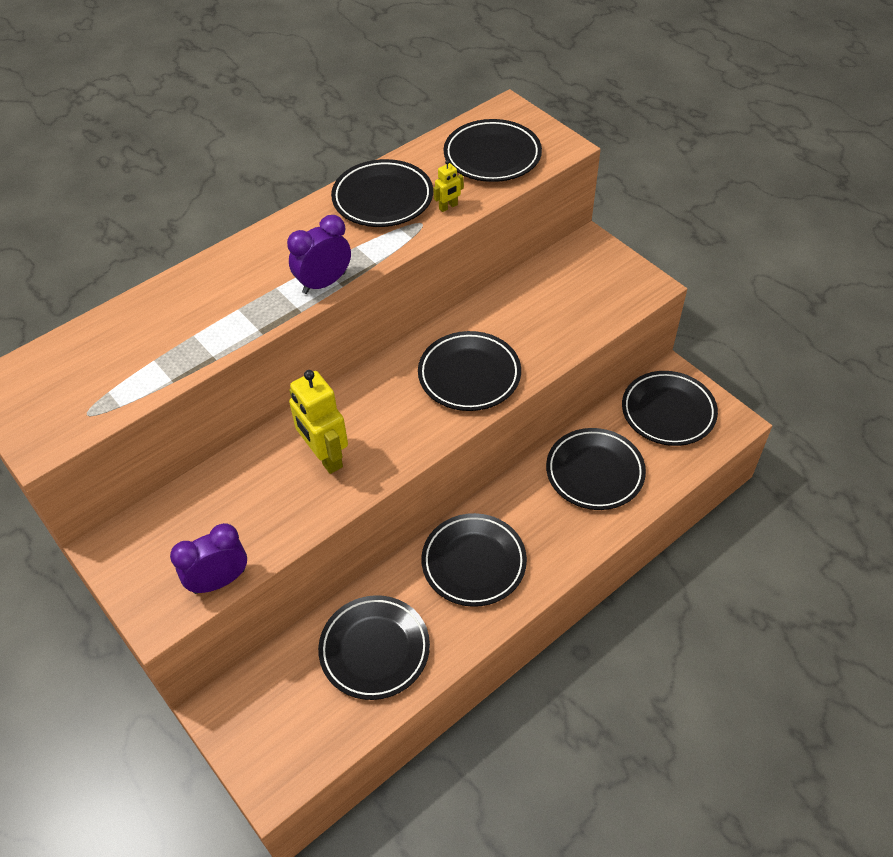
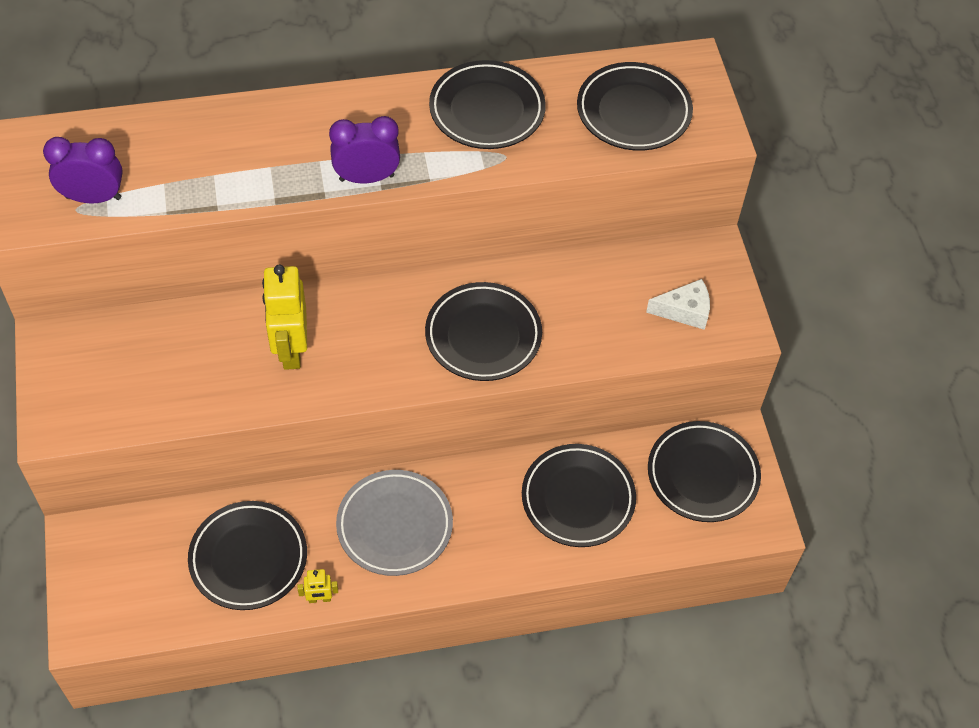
camera: 25 degrees right, 5 degrees up
purple clock [170,523,247,594] -> purple clock moved to [43,137,123,203]
black plate [421,513,527,607] -> grey plate [336,470,453,576]
yellow robot [433,160,464,212] -> yellow robot moved to [297,569,338,603]
none -> white cheese [646,279,710,330]

